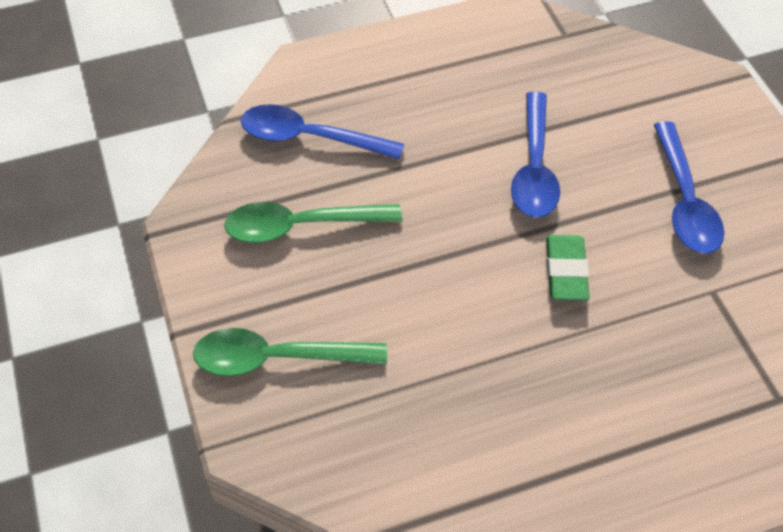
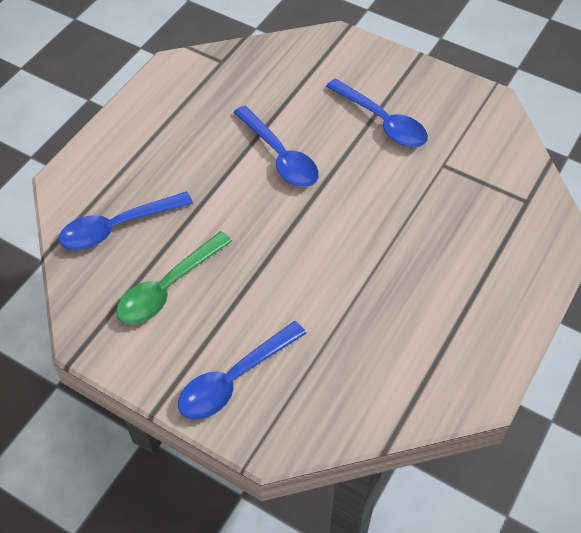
camera: 40 degrees left, 0 degrees up
green spoon [193,328,387,376] -> blue spoon [178,321,307,420]
green eraser [546,235,590,301] -> none

